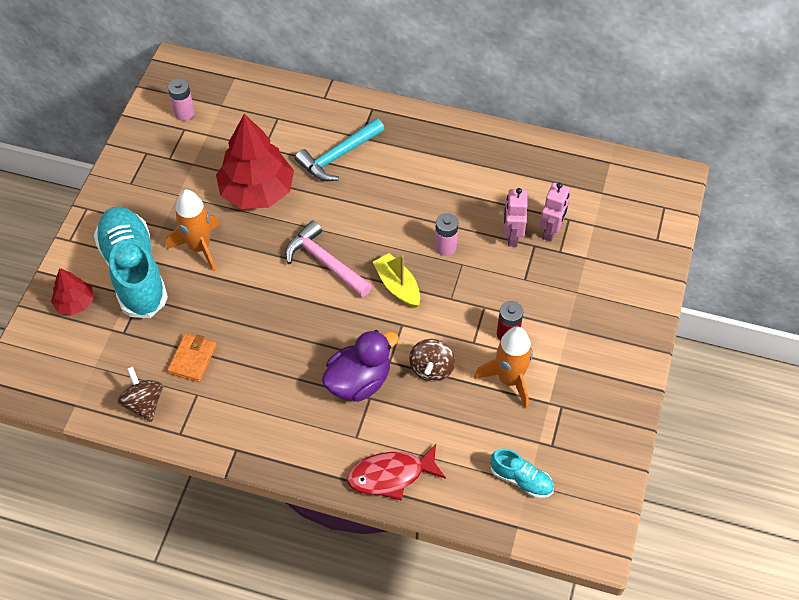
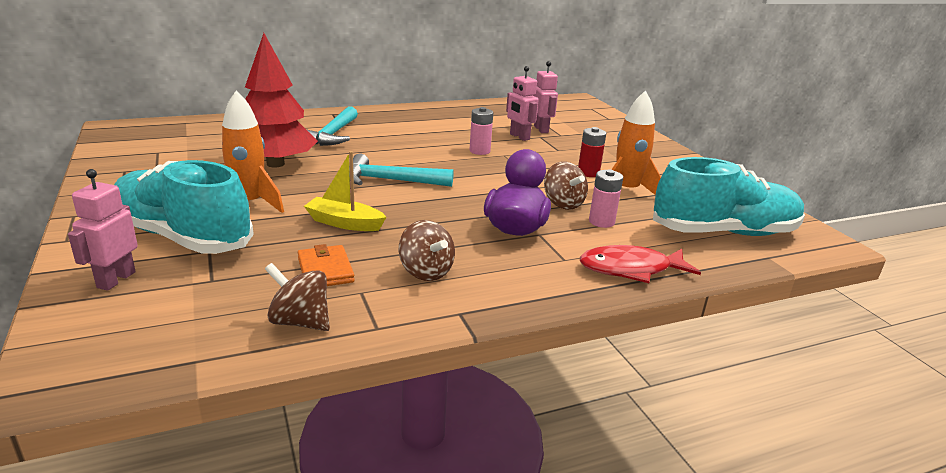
camera: 40 degrees left, 30 degrees down
red tree [51,268,94,315] -> pink robot [68,169,138,291]
pink battery [168,78,195,121] -> pink battery moved to [589,169,623,228]
pink hammer [285,220,372,297] -> turquoise hammer [349,154,454,187]
red fish [347,444,446,501] -> red fish turned 45 degrees clockwise [580,245,701,283]
yellow boat [373,253,420,308] -> yellow boat moved to [304,151,386,231]
turquoise shoe [490,449,554,498] -> turquoise shoe [653,157,805,236], size x2.13
none -> brown spinning top [399,220,455,281]

